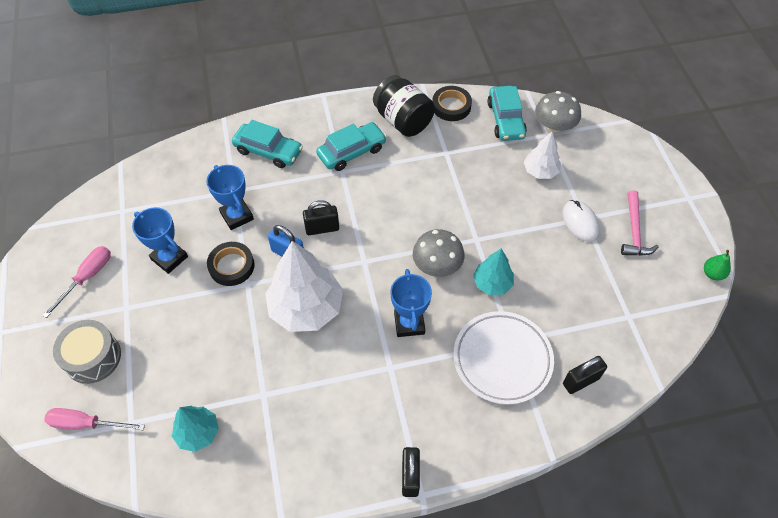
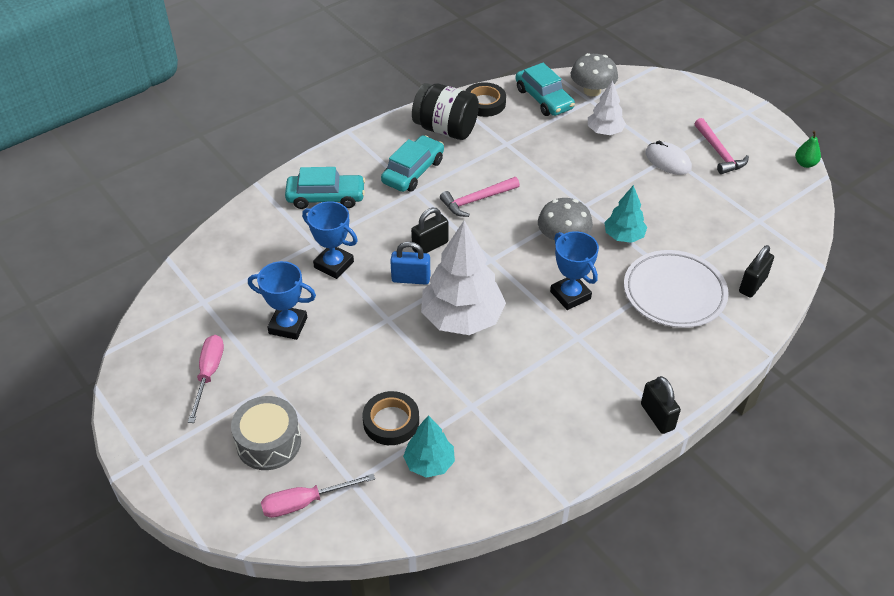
camera: 25 degrees left, 10 degrees down
black tape [207,242,255,286] -> black tape moved to [362,391,419,445]
none -> pink hammer [440,177,520,217]

